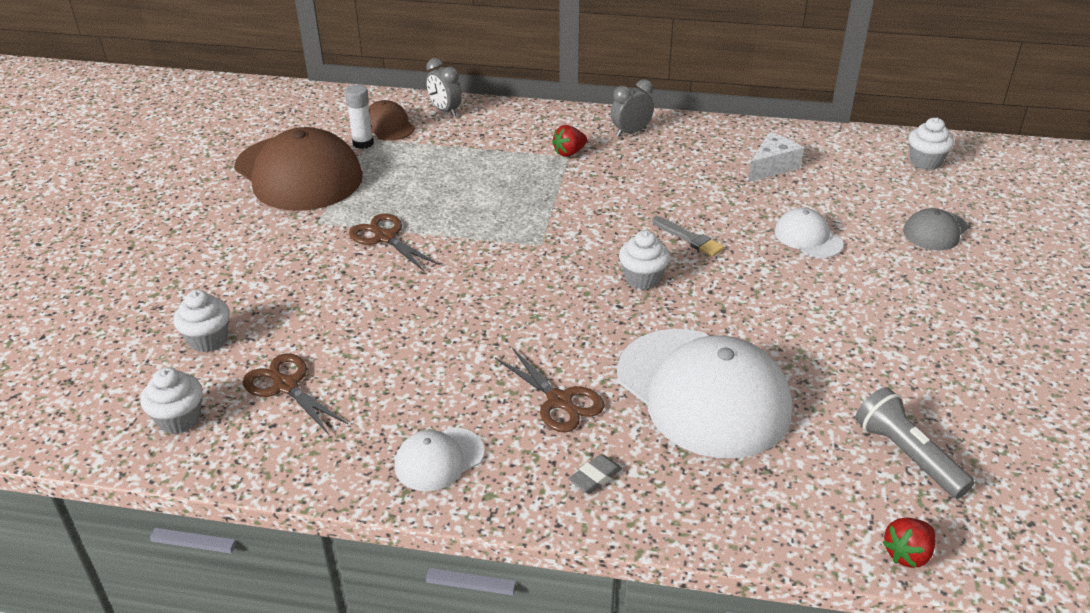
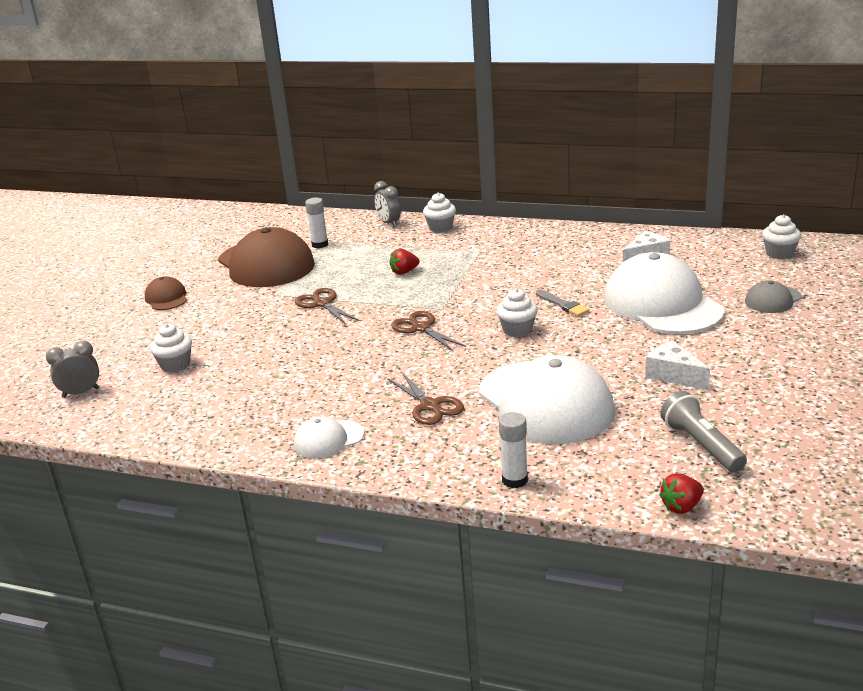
camera: 10 degrees right, 10 degrees down
white cupcake [140,367,203,434] -> white cupcake moved to [423,193,456,233]
brown scissors [243,353,348,434] -> brown scissors moved to [391,311,466,352]
brown cap [369,100,415,140] -> brown cap moved to [145,276,187,310]
red strawberry [552,125,587,157] -> red strawberry moved to [389,248,420,275]
grey eraser [568,454,622,494] -> none
grey clock [611,79,654,137] -> grey clock moved to [46,341,99,398]
white cap [775,208,843,258] -> white cap [604,252,724,334], size x2.18
none -> white glue stick [499,412,528,488]
none -> white cheese [645,341,710,390]

